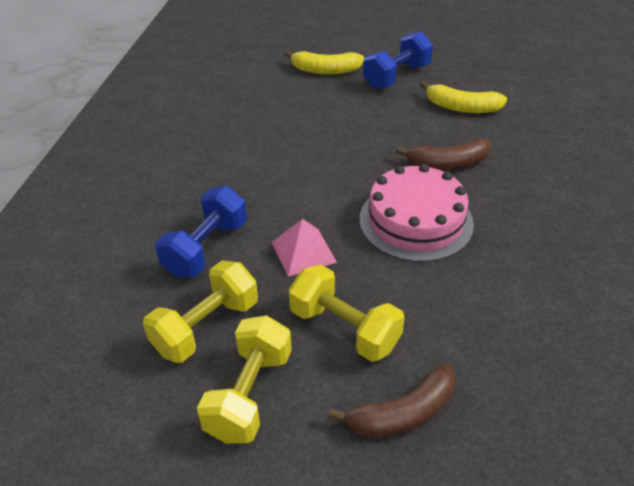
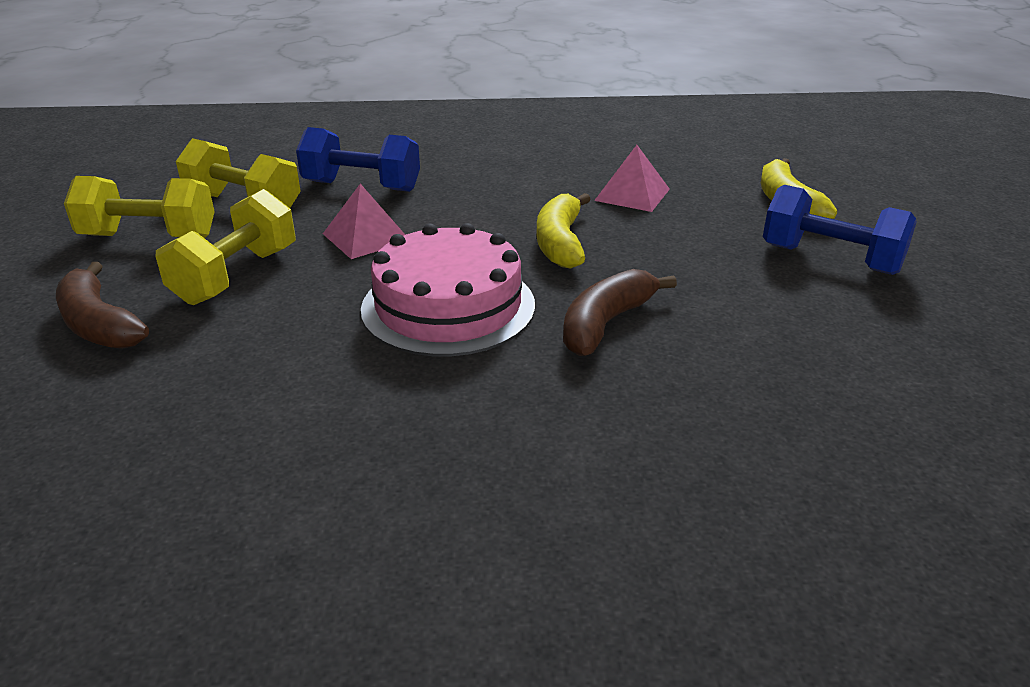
camera: 75 degrees right, 10 degrees down
brown banana [396,138,491,170] -> brown banana turned 60 degrees clockwise [563,269,677,356]
yellow banana [420,81,507,113] -> yellow banana moved to [537,193,591,269]
none -> pink pyramid [594,145,670,212]

